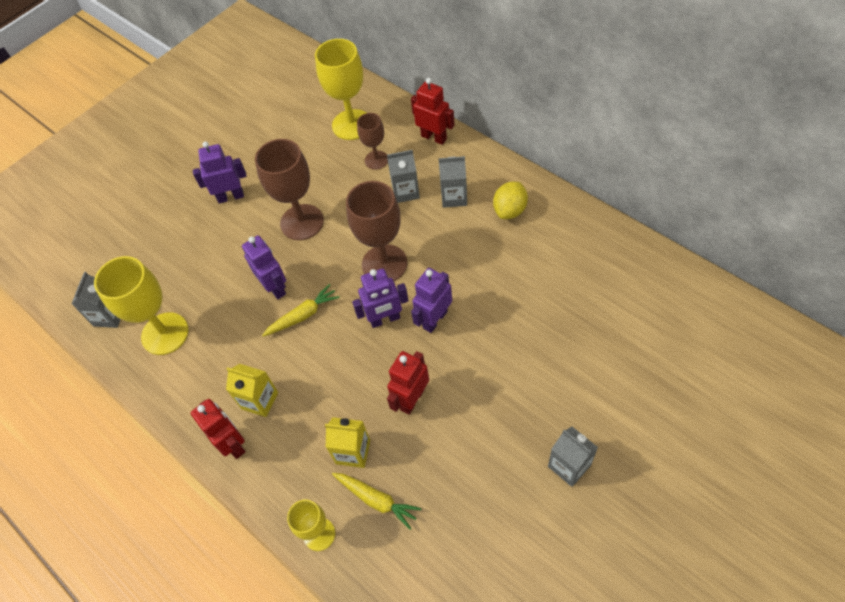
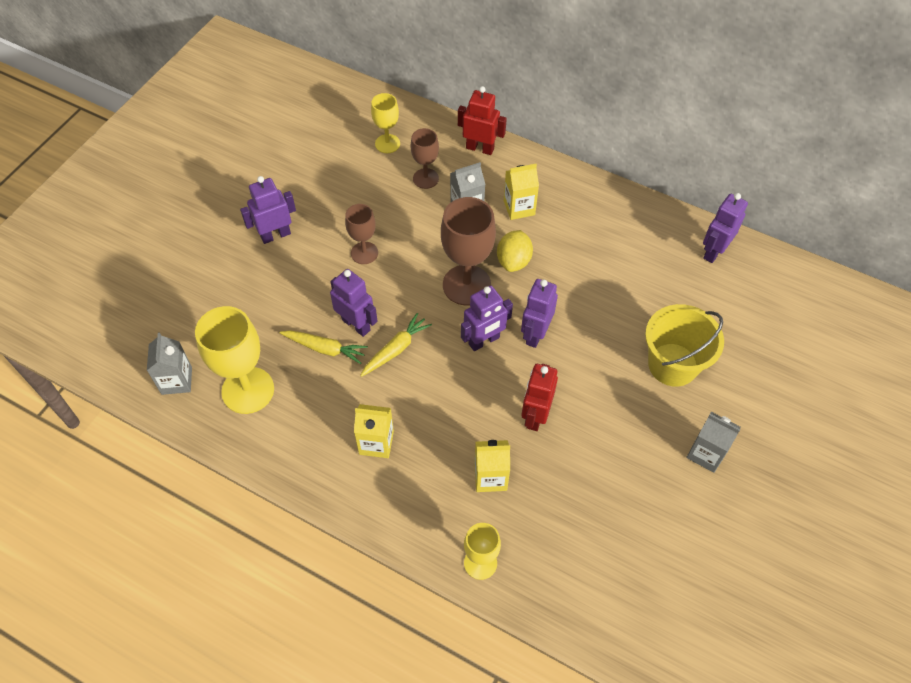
camera: 20 degrees left, 0 degrees up
red robot [191,399,246,459] -> none
brown goblet [255,139,324,240] -> brown goblet [345,204,378,264], size x0.58
yellow goblet [315,39,366,140] -> yellow goblet [371,93,400,153], size x0.58
yellow carrot [332,473,421,530] -> yellow carrot moved to [280,330,368,364]
grey carton [439,156,467,208] -> yellow carton [504,164,539,220]
yellow lemon [493,182,528,219] -> yellow lemon moved to [497,230,533,272]
none -> yellow bucket [645,304,724,387]
none -> purple robot [703,193,748,263]

